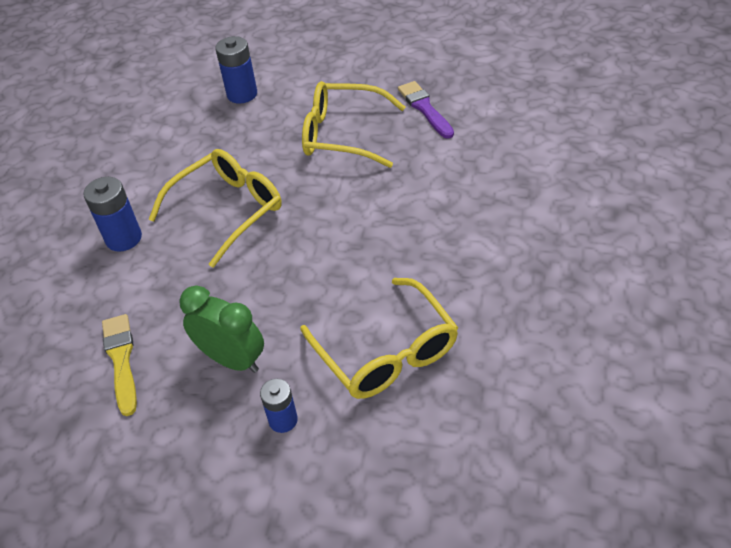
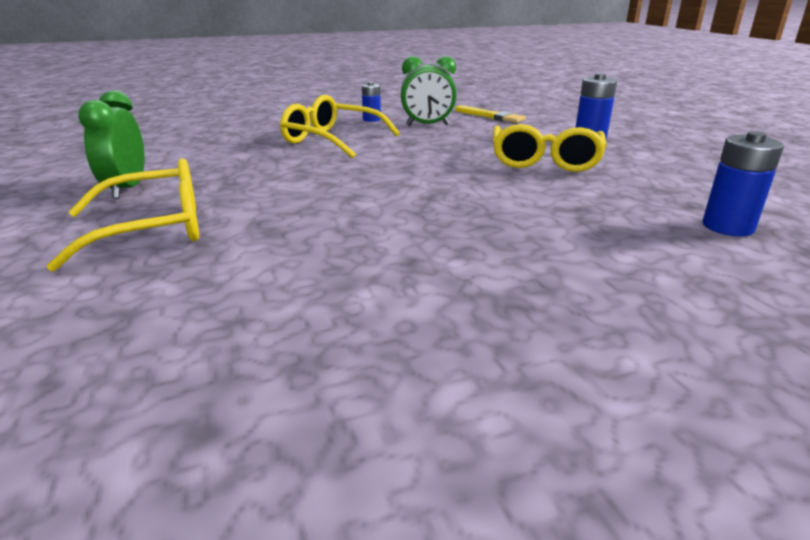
camera: 145 degrees right, 20 degrees down
yellow glasses [302,81,405,168] -> yellow glasses moved to [46,158,199,272]
purple brush [398,81,454,139] -> none
none -> green clock [78,90,145,199]

